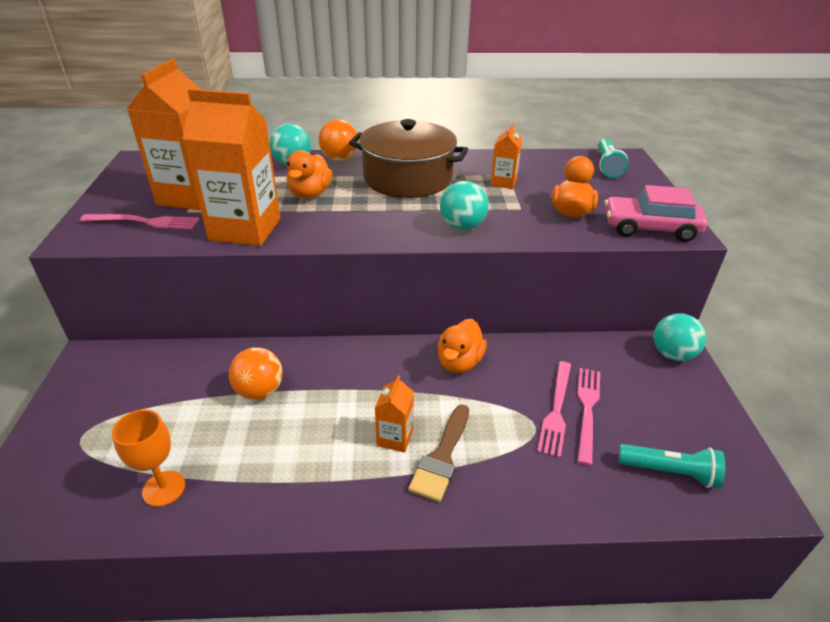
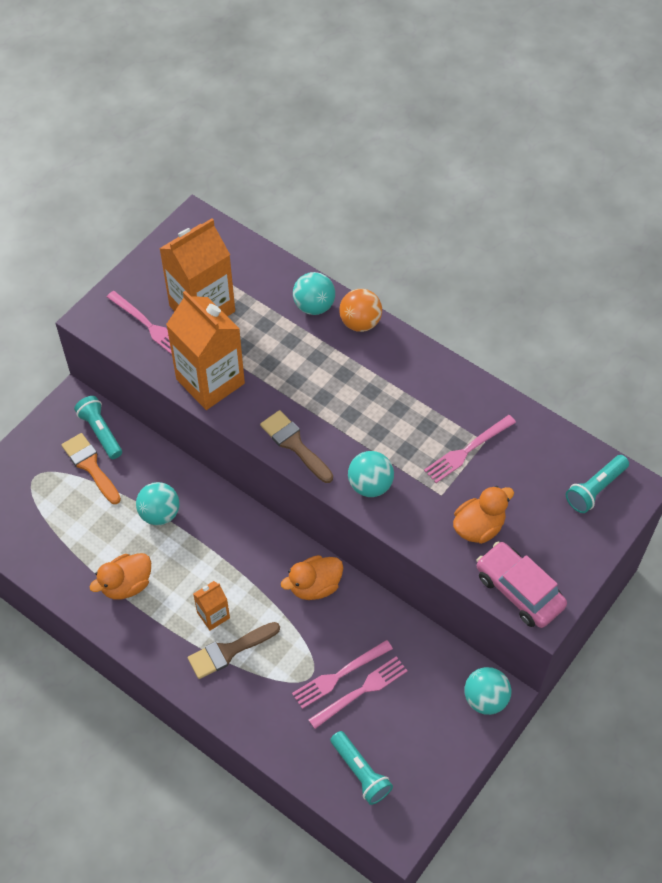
camera: 40 degrees right, 20 degrees up
orange goblet [112,410,185,507] -> none
orange ball [229,348,283,400] -> turquoise ball [136,482,179,525]
orange duck [287,150,333,198] -> orange duck moved to [90,553,151,600]
brown pot [349,119,468,198] -> none
orange carton [491,124,522,189] -> pink fork [424,415,516,483]
none -> orange brush [62,433,121,504]
none -> turquoise flashlight [74,396,122,459]
none -> brown brush [260,410,333,483]

